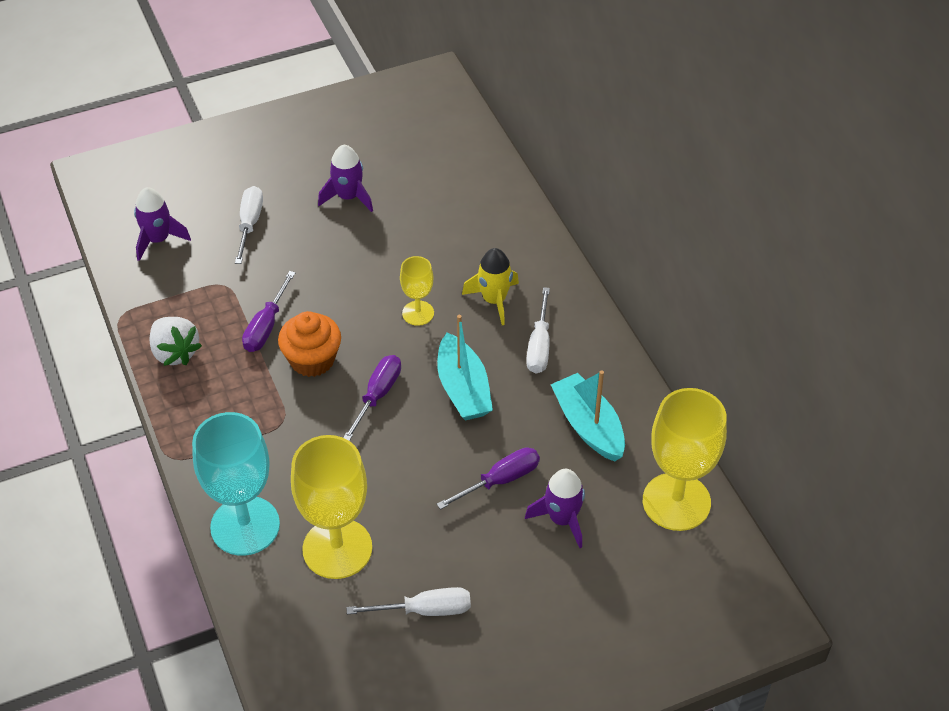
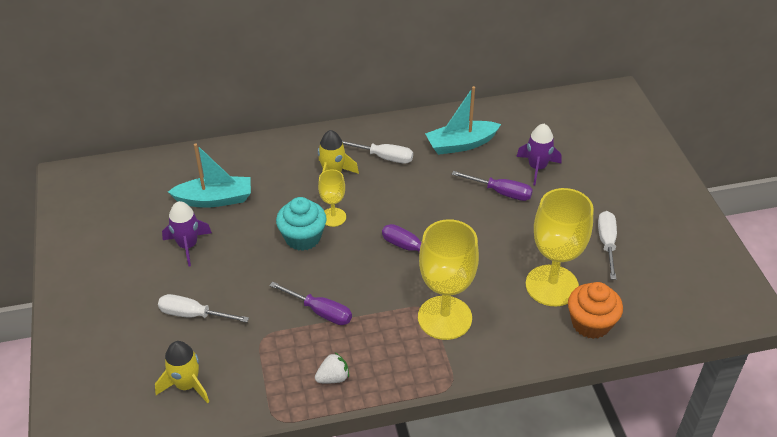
camera: 80 degrees left, 5 degrees down
purple rocket [134,187,191,261] -> yellow rocket [155,341,209,403]
white strawberry [150,317,202,366] -> white strawberry [315,353,349,383], size x0.65
turquoise goblet [192,412,280,556] -> none
orange cupcake [278,311,341,377] -> orange cupcake moved to [568,282,623,339]
turquoise boat [437,315,493,421] -> turquoise boat moved to [168,144,251,208]
purple screwdriver [437,447,540,510] -> purple screwdriver turned 135 degrees clockwise [452,171,533,201]
yellow goblet [643,388,727,531] -> yellow goblet moved to [418,219,479,340]
none -> turquoise cupcake [276,197,327,251]

